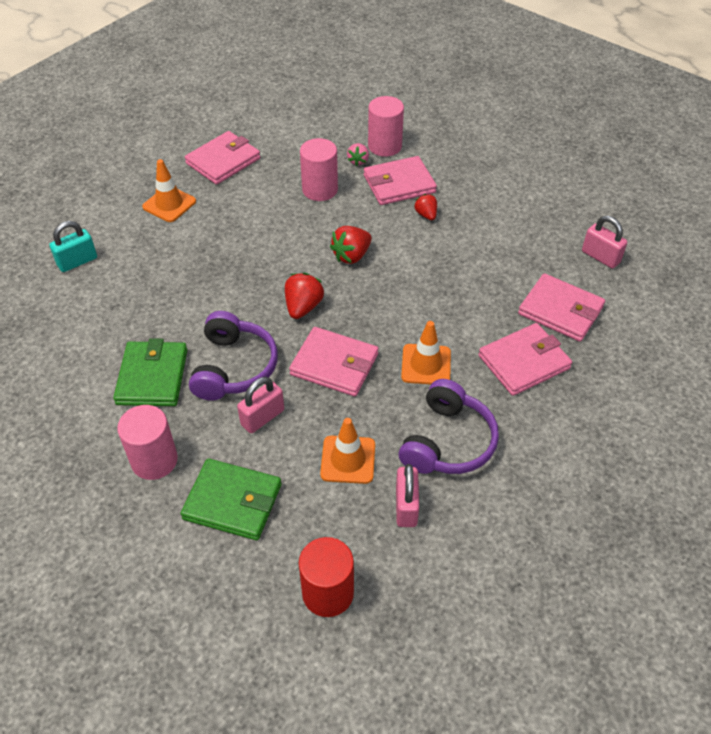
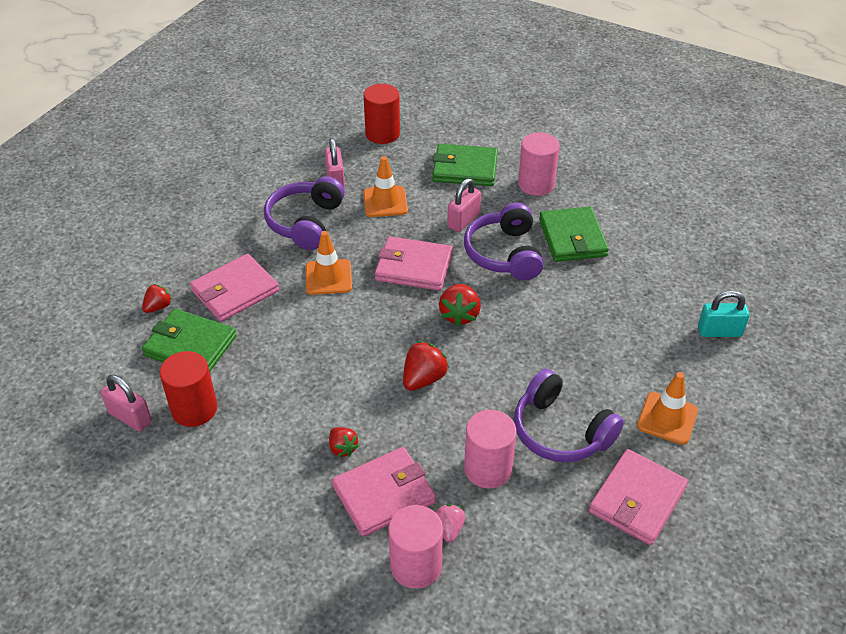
camera: 170 degrees right, 5 degrees down
turquoise padlock [49,221,97,272] -> turquoise padlock turned 45 degrees clockwise [698,290,750,337]
pink wallet [518,273,605,342] -> green wallet [142,308,237,372]
none -> red strawberry [142,284,172,313]
none -> red cylinder [160,351,217,427]
none -> purple headphones [514,369,624,462]

